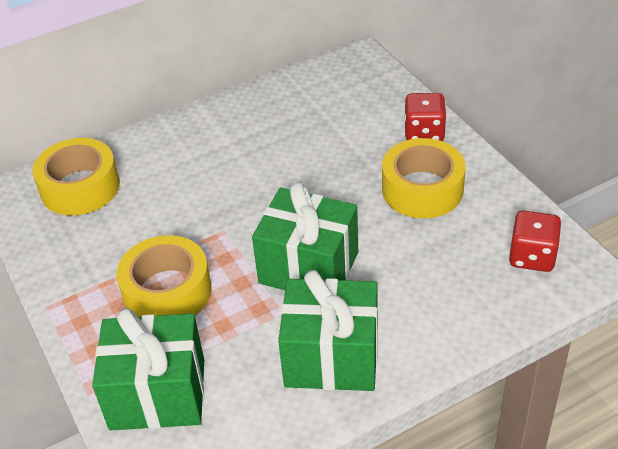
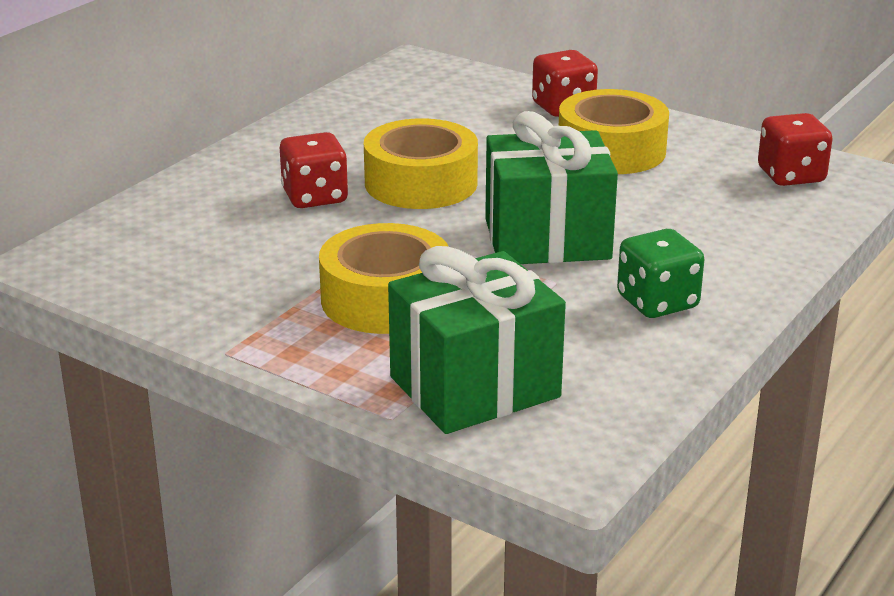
camera: 30 degrees left, 15 degrees down
yellow tape [32,138,120,216] -> yellow tape moved to [364,118,478,209]
green gift [278,270,378,391] -> green dice [617,229,704,318]
none -> red dice [280,132,348,208]

